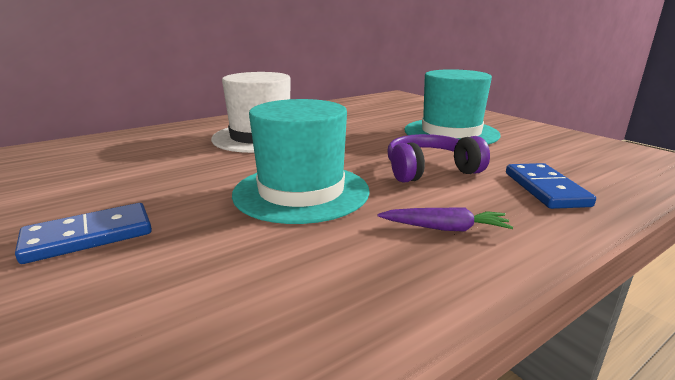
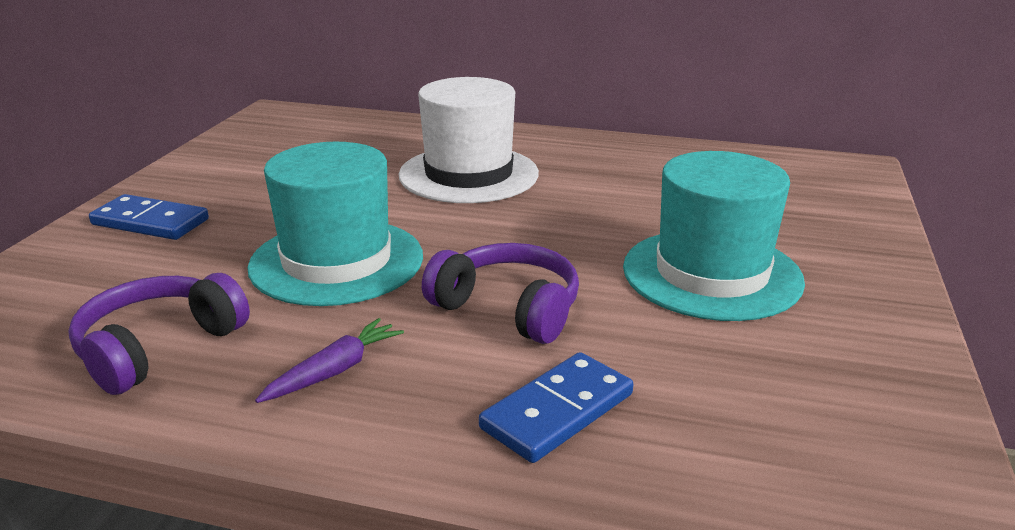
camera: 50 degrees right, 5 degrees up
purple carrot [378,207,513,232] -> purple carrot turned 105 degrees counterclockwise [255,318,404,403]
none -> purple headphones [68,273,250,395]

